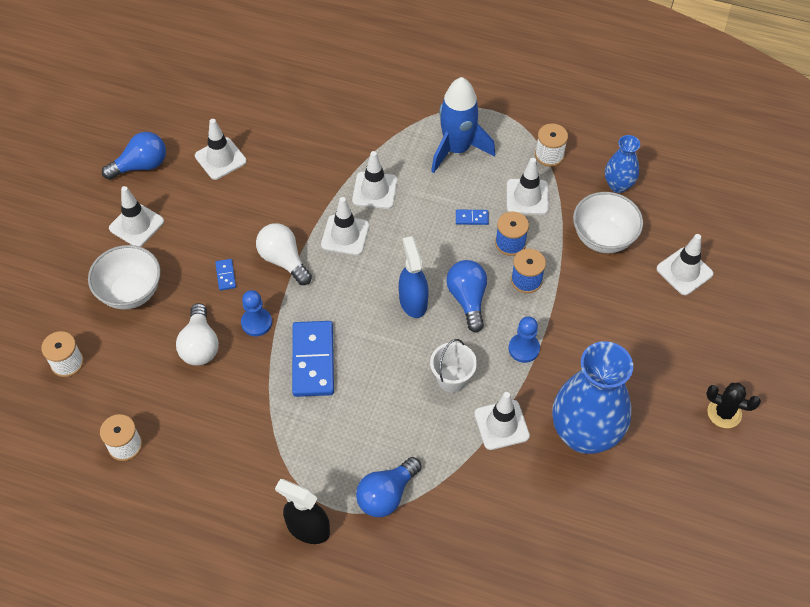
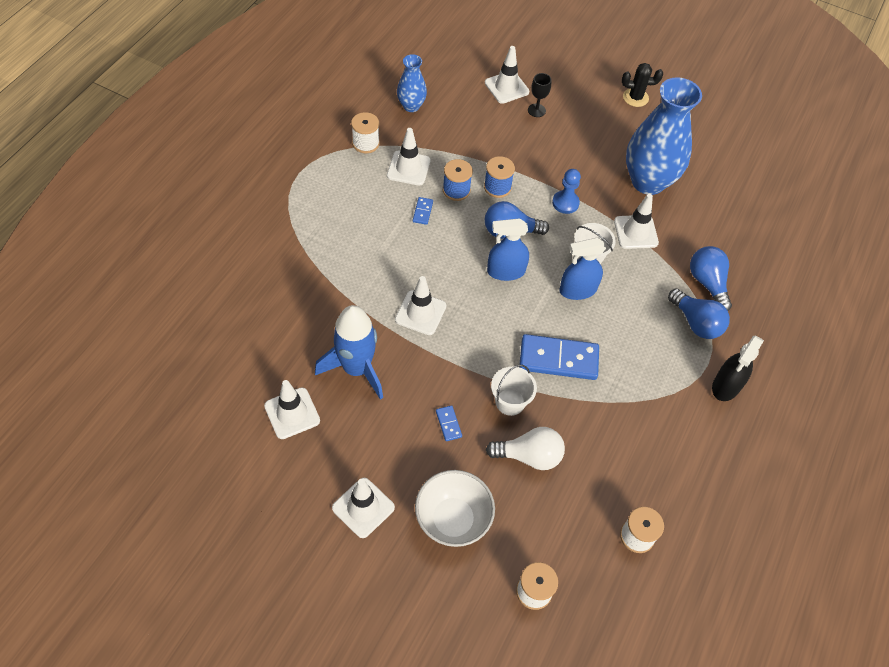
camera: 85 degrees left, 0 degrees up
blue light bulb [102,132,166,180] -> blue light bulb moved to [690,246,732,311]
blue domino [215,259,236,291] -> blue domino turned 75 degrees clockwise [436,405,462,441]
blue pawn [241,290,272,336] -> white bucket [491,365,537,416]
white light bulb [256,223,312,285] -> none
white traffic cone [352,151,397,209] -> none
blue rocket [431,77,495,173] -> blue rocket moved to [315,305,383,400]
white bowl [573,192,643,253] -> none
black cactus [706,383,761,428] -> black cactus turned 60 degrees clockwise [622,63,663,107]
none -> black goblet [528,73,551,117]
none -> blue spray bottle [559,238,606,300]

